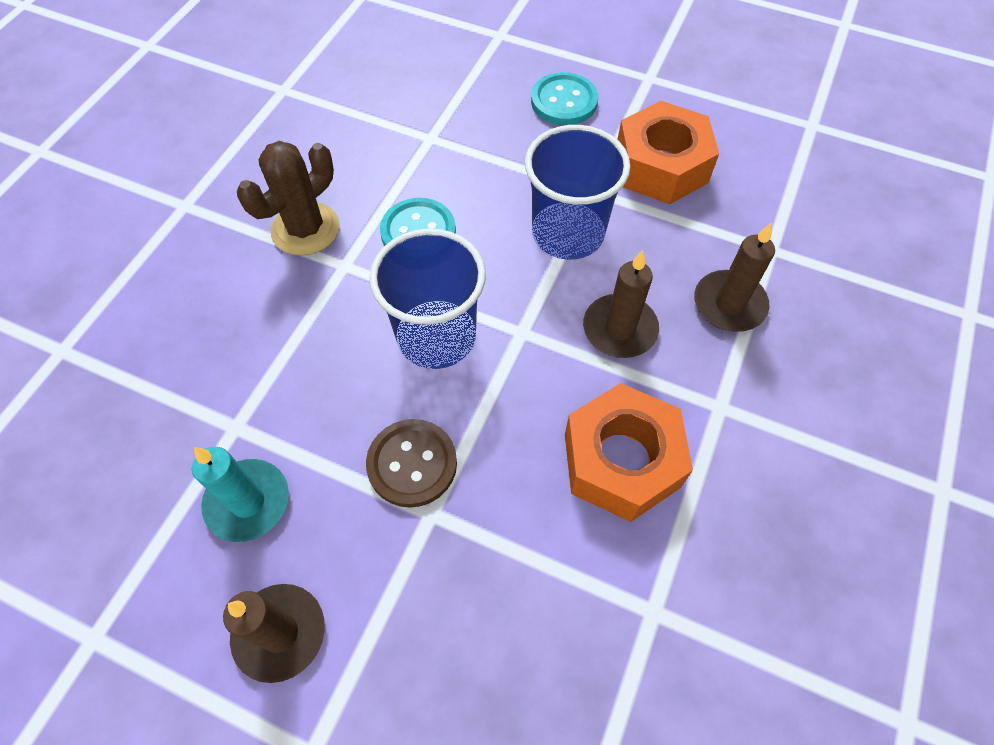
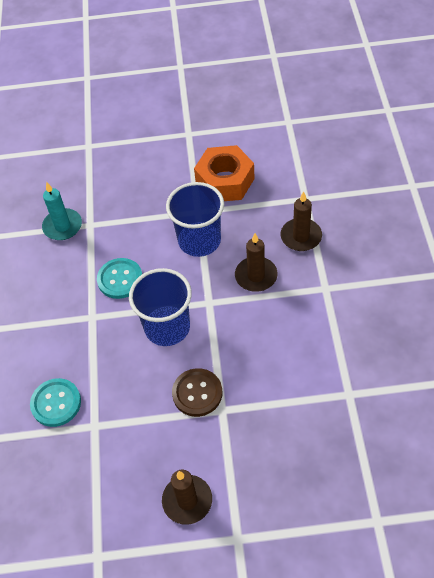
camera: 25 degrees left, 5 degrees down
turquoise candle [192,447,289,542] -> turquoise candle moved to [42,182,82,240]
brown cactus [237,141,340,256] -> none
turquoise button [531,72,598,125] -> turquoise button moved to [30,378,81,427]
orange nut [565,383,693,522] -> none

